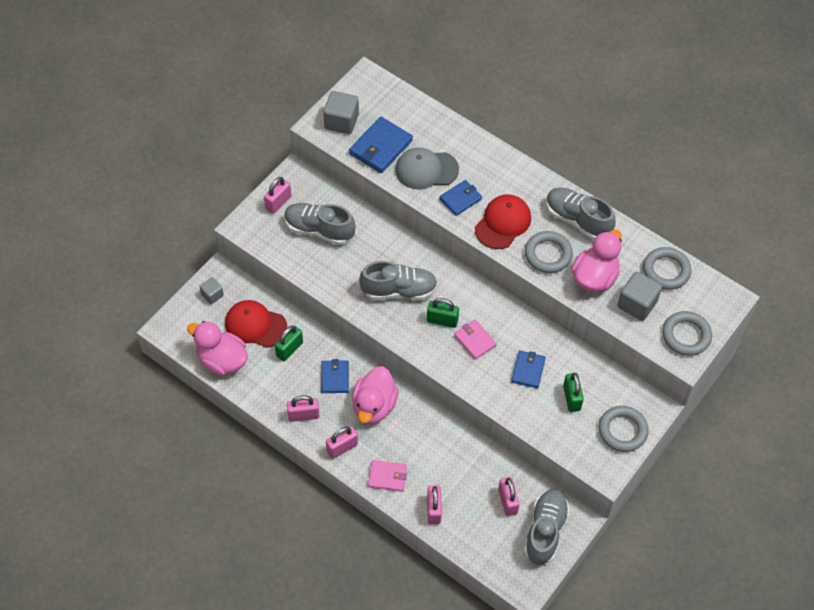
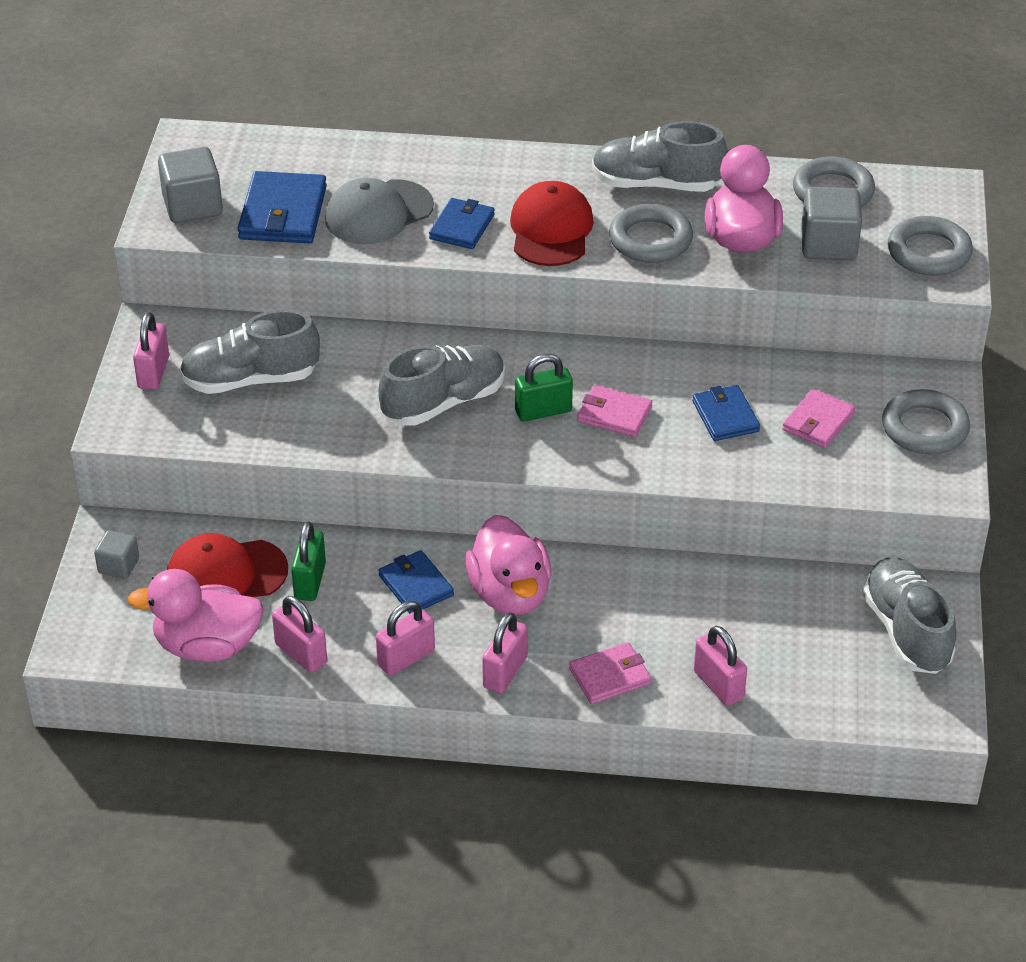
camera: 30 degrees left, 15 degrees down
pink padlock [498,477,520,516] -> pink padlock moved to [272,596,327,673]
green padlock [563,373,584,412] -> pink wallet [782,389,856,448]

